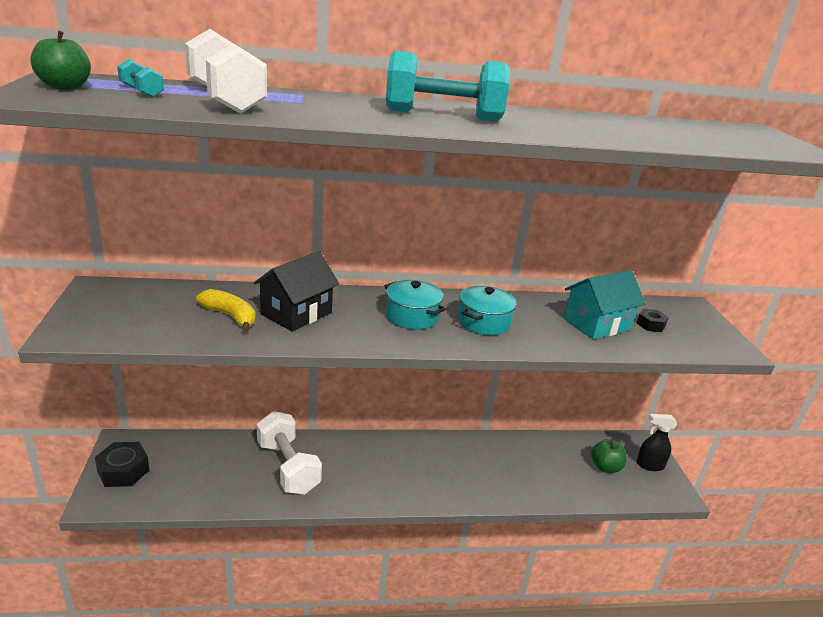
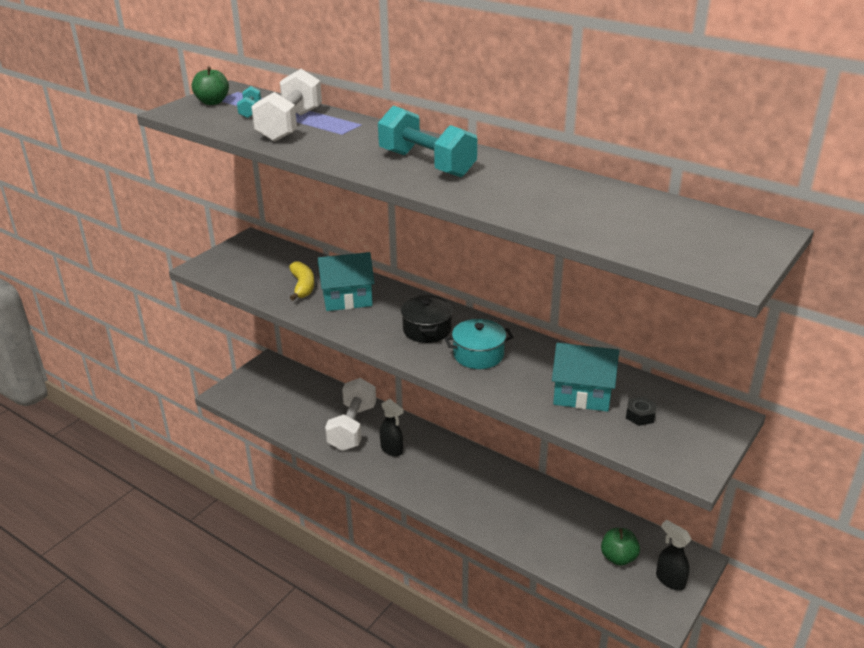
camera: 45 degrees right, 5 degrees up
black nut [95,442,149,487] -> none
black house [254,251,339,332] -> turquoise house [318,252,375,311]
turquoise pot [385,280,446,330] -> black pot [401,295,453,343]
none -> black spray bottle [380,399,404,457]

